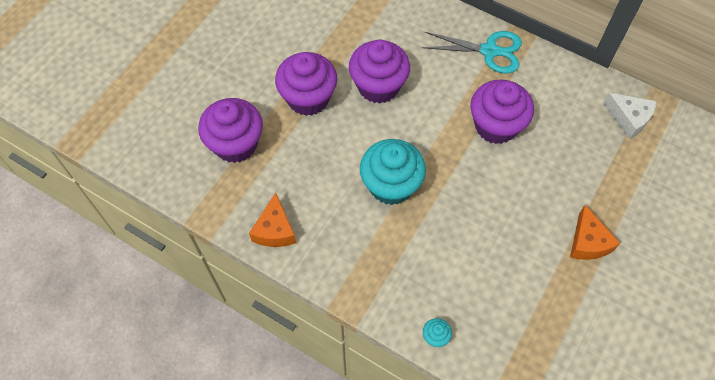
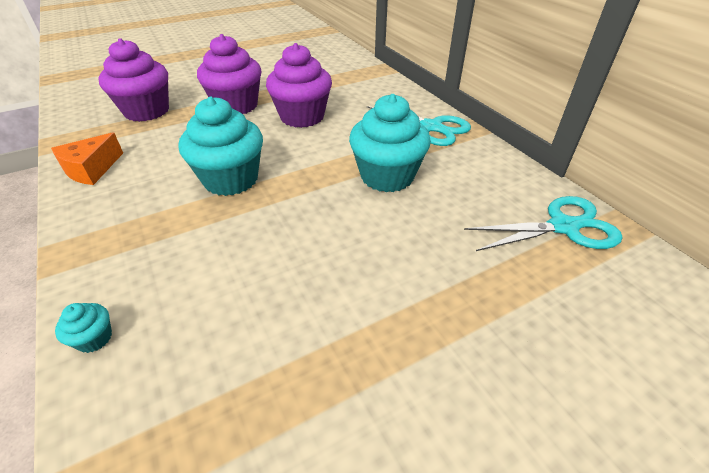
camera: 30 degrees right, 20 degrees down
purple cupcake [470,80,534,144] -> turquoise cupcake [349,94,431,192]
orange cheese [570,205,620,260] -> none
white cheese [603,93,657,139] -> turquoise scissors [464,196,623,251]

